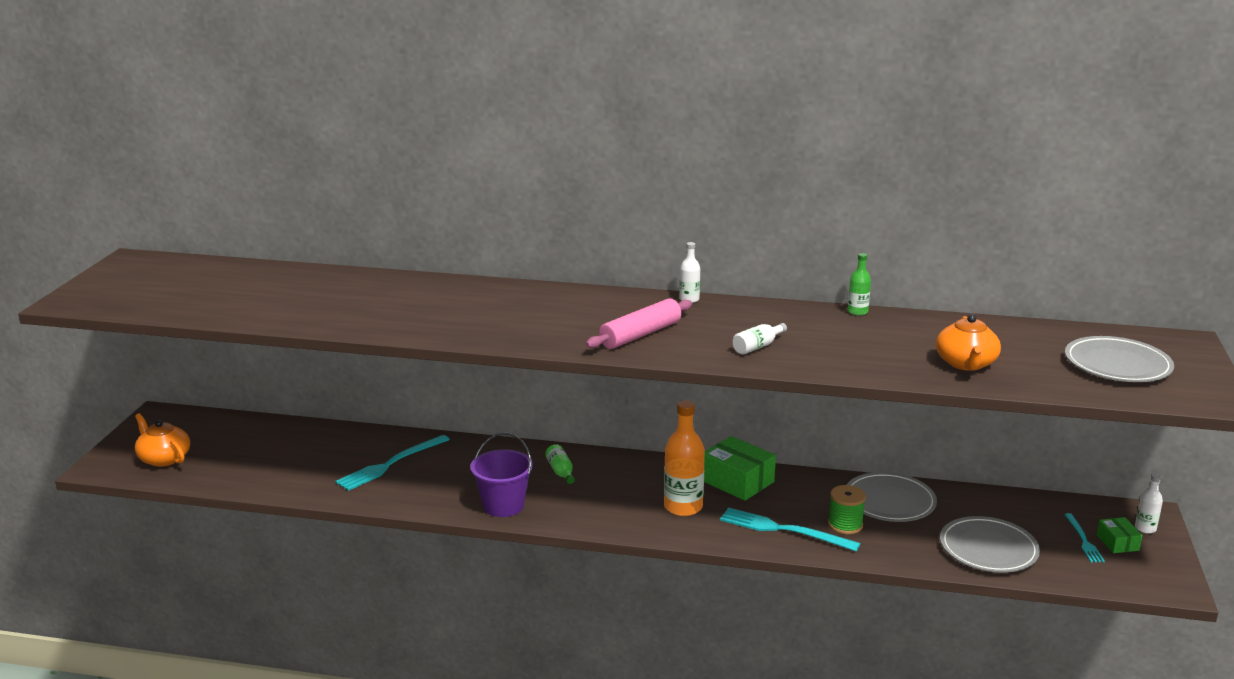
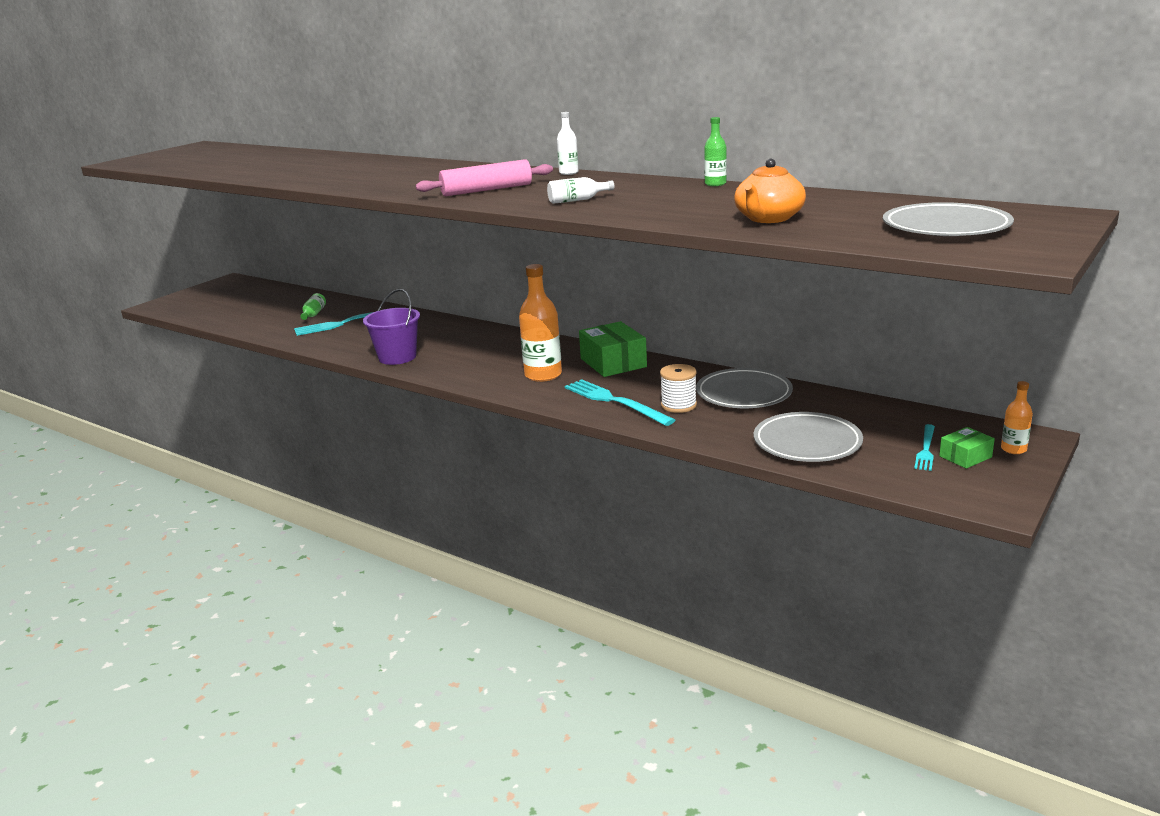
camera: 25 degrees right, 0 degrees up
orange teapot [135,413,190,467] -> none
green bottle [545,444,575,484] -> green bottle moved to [300,293,326,320]
green spool [828,485,866,534] -> white spool [660,364,697,413]
green box [1097,517,1143,553] -> green box turned 45 degrees clockwise [939,427,995,469]
white bottle [1135,474,1163,534] -> orange bottle [1001,381,1033,454]

